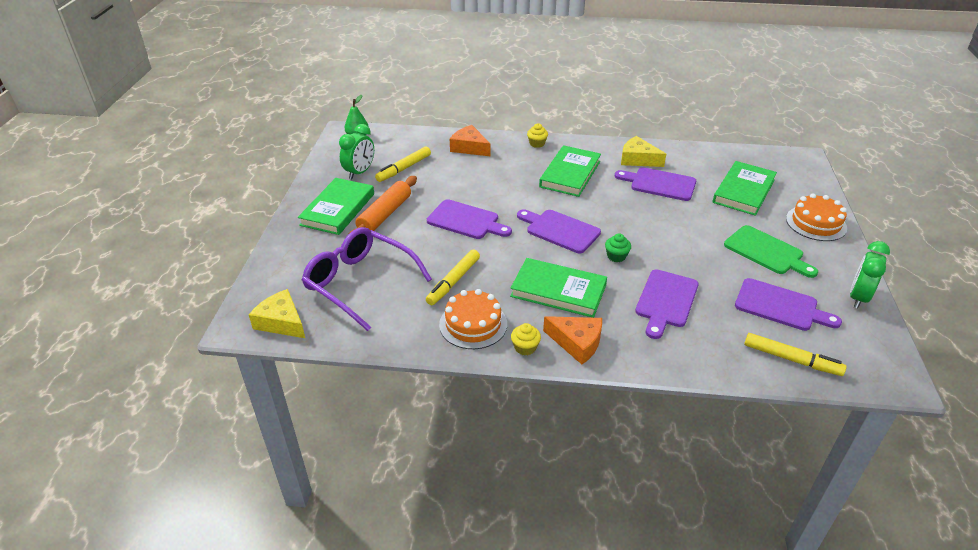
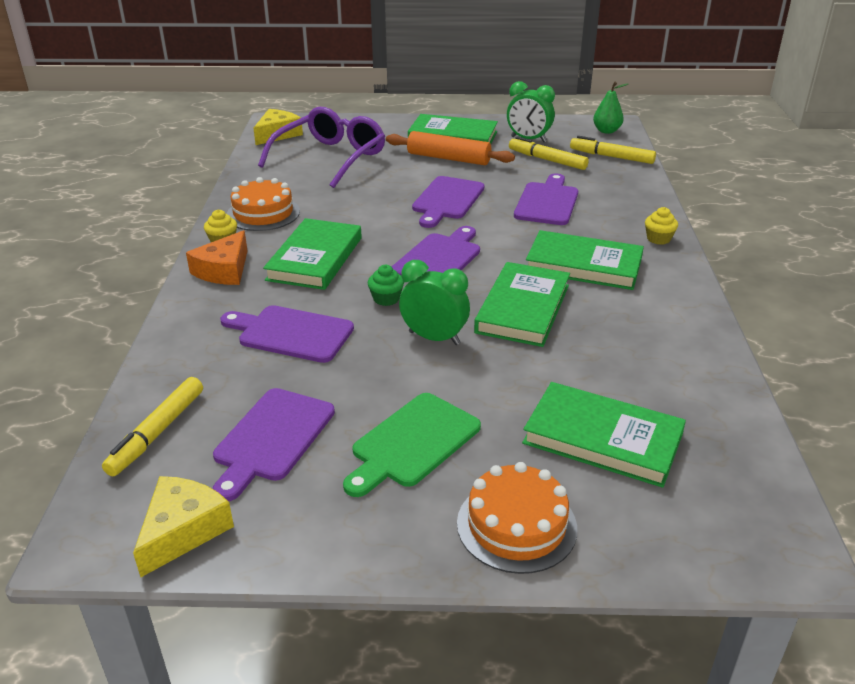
camera: 85 degrees right, 5 degrees down
yellow marker [426,249,480,305] -> yellow marker moved to [570,136,656,164]
orange cheese [450,125,491,157] -> none
purple cutting board [614,167,696,201] -> purple cutting board moved to [514,173,578,225]
yellow cheese [621,136,666,167] -> yellow cheese moved to [133,476,234,577]
green clock [850,241,890,309] -> green clock moved to [399,260,470,345]
none -> green book [474,262,570,347]

